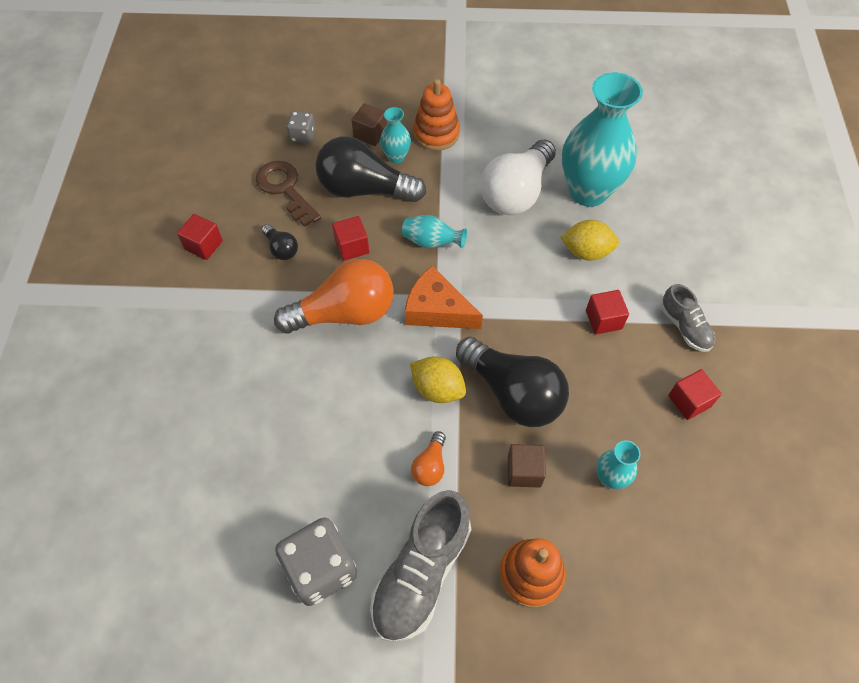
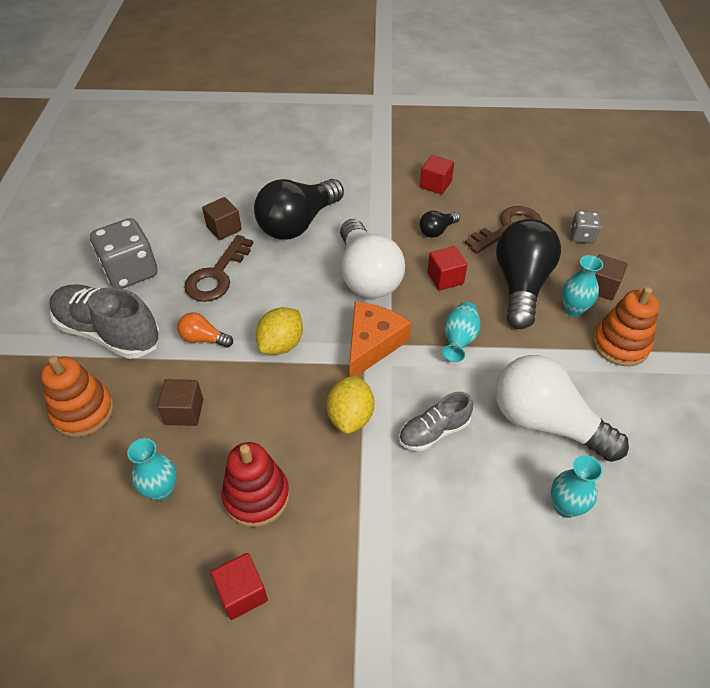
camera: 90 degrees right, 10 degrees down
orange light bulb [274,259,394,334] -> white light bulb [340,219,405,299]
black light bulb [456,337,569,427] -> black light bulb moved to [254,179,344,240]
yellow lemon [560,220,619,260] -> yellow lemon moved to [326,375,374,434]
turquoise vase [562,72,643,207] -> turquoise vase [551,455,603,518], size x0.45
red cube [586,290,629,334] -> none
grey shoe [661,284,715,352] -> grey shoe moved to [399,392,473,451]
none -> brown key [184,235,253,302]
none -> brown cube [202,197,242,240]
none -> red stacking toy [221,442,290,527]

